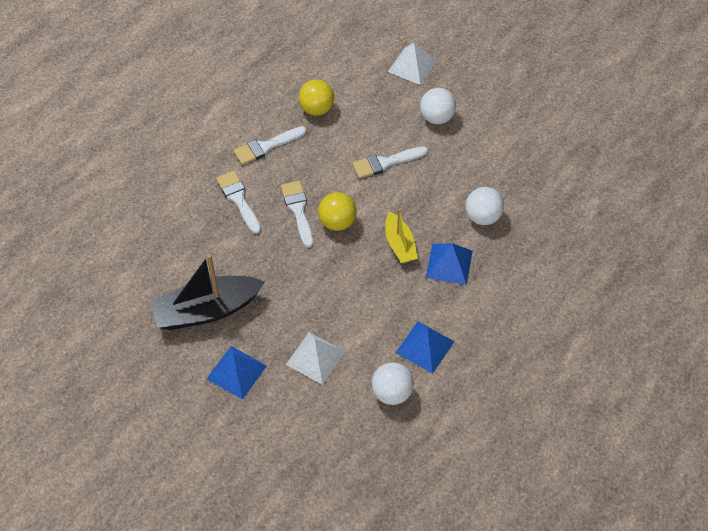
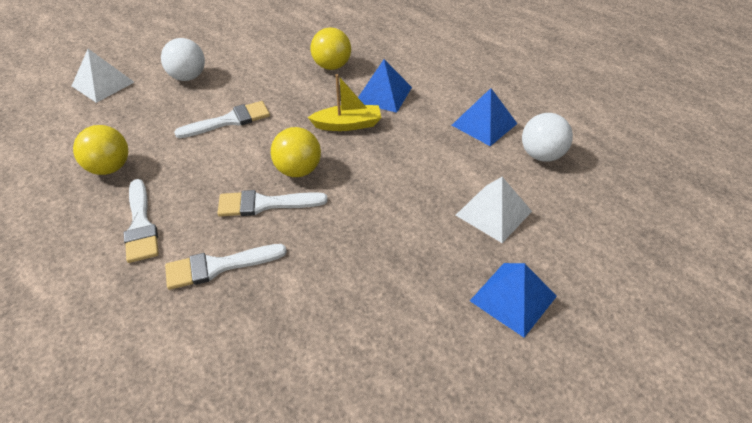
camera: 80 degrees left, 10 degrees down
black boat [150,254,265,330] -> none
white brush [352,146,428,179] -> white brush turned 105 degrees counterclockwise [174,101,270,138]
white ball [465,187,504,225] -> yellow ball [311,28,351,70]

